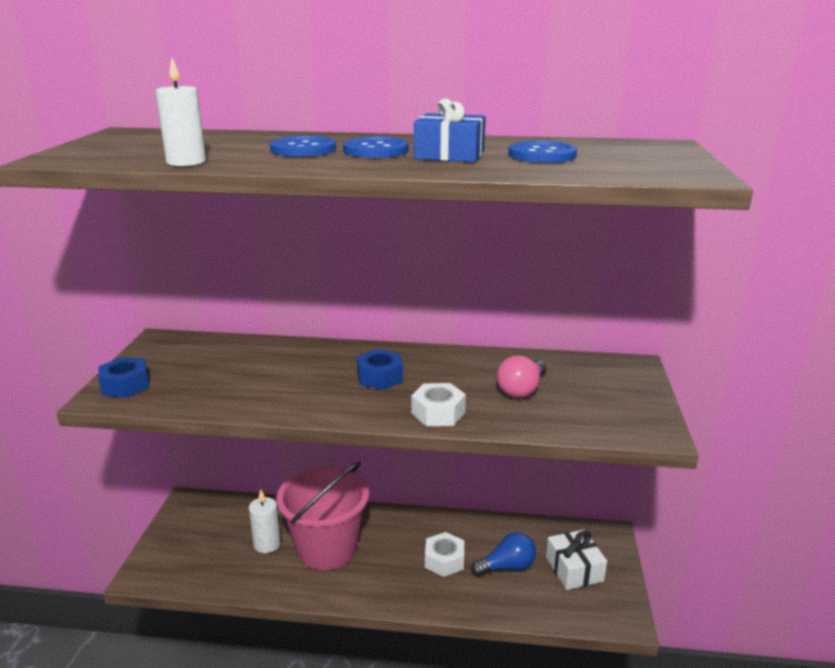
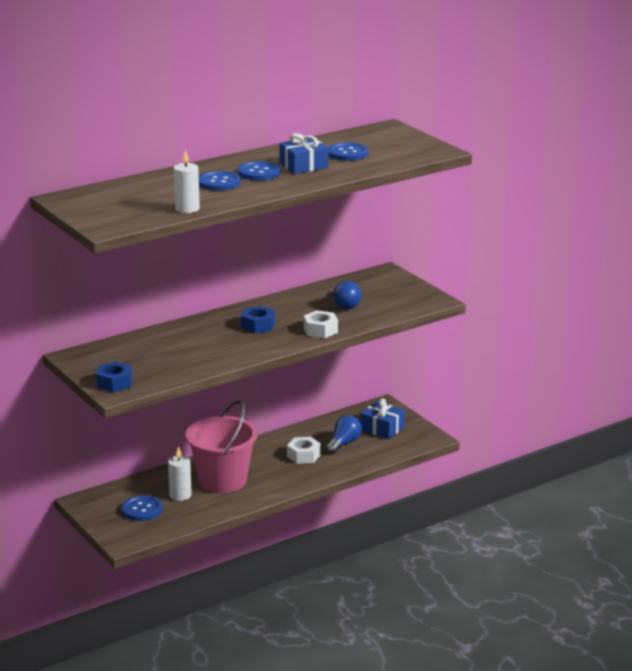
camera: 40 degrees left, 0 degrees up
pink light bulb [497,355,546,398] -> blue light bulb [333,281,362,309]
white gift [546,530,607,590] -> blue gift [360,398,405,439]
none -> blue button [122,495,163,521]

